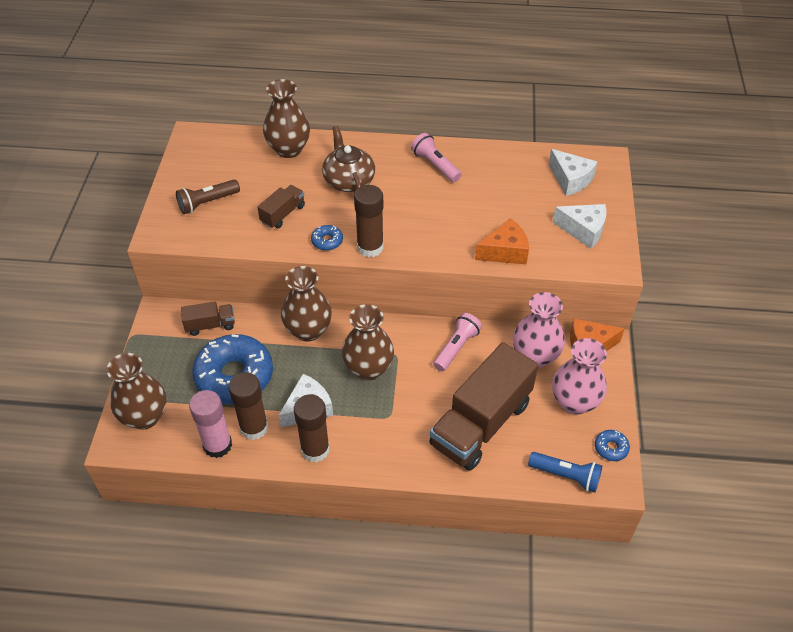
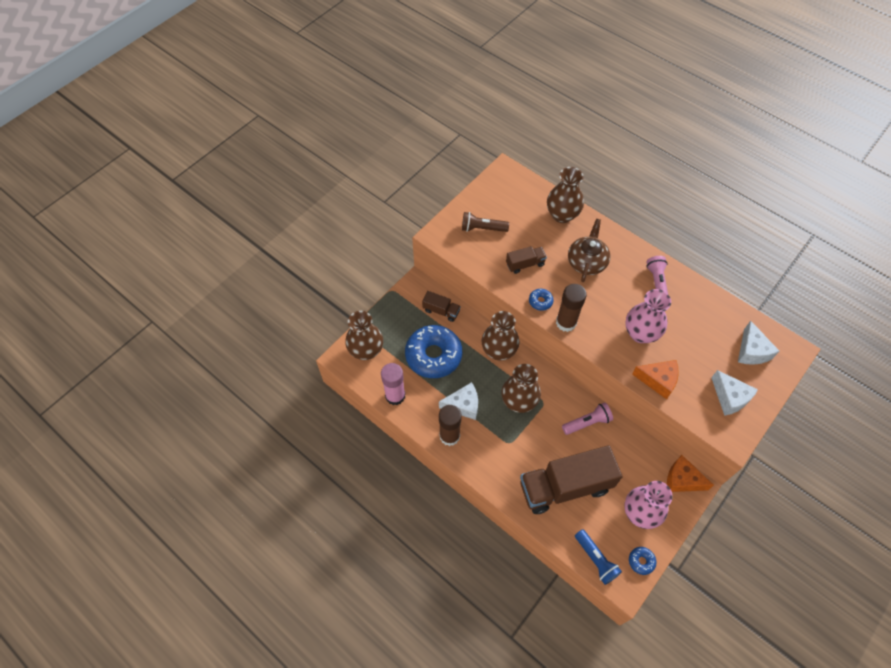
camera: 35 degrees right, 10 degrees up
brown glue stick [228,372,268,440] -> none
pink vase [513,292,565,368] -> pink vase moved to [625,289,671,343]

